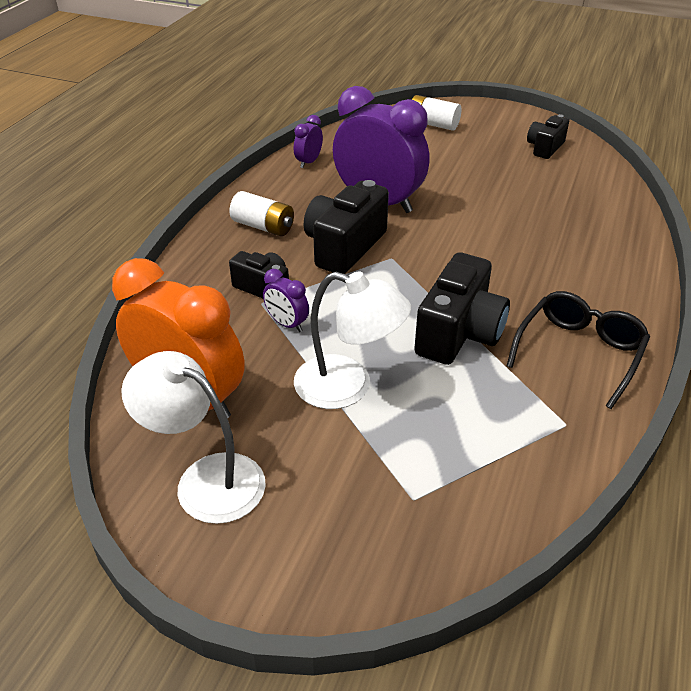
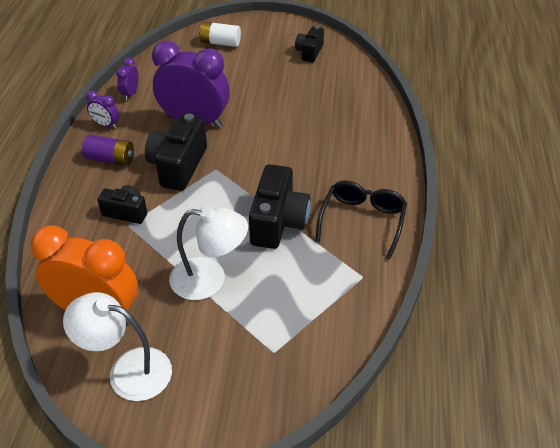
camera: 15 degrees left, 5 degrees up
white battery [229,191,294,236] -> purple battery [82,134,134,166]
purple clock [263,269,309,332] -> purple clock moved to [86,90,119,128]

